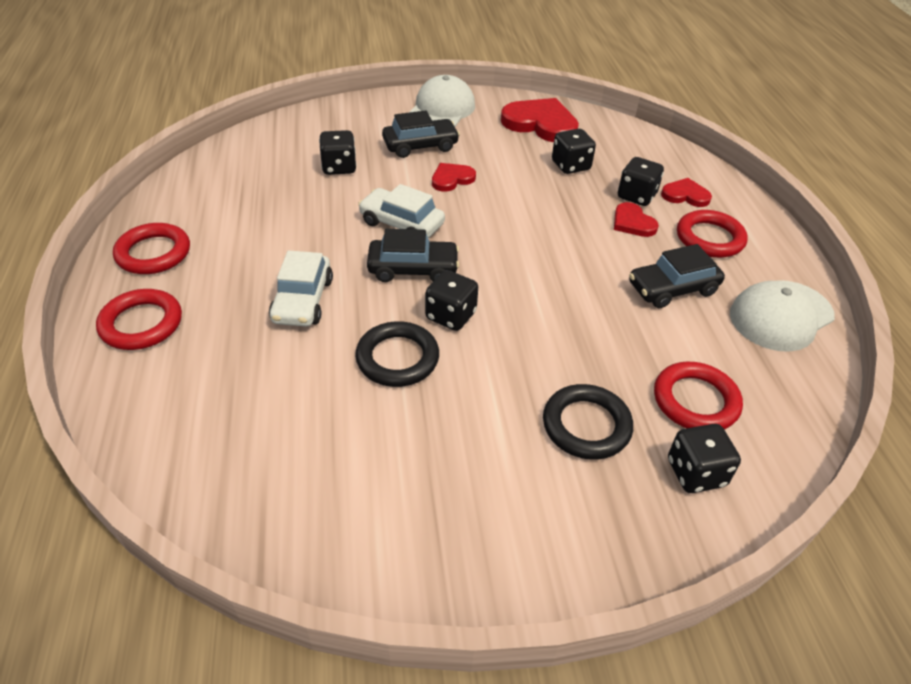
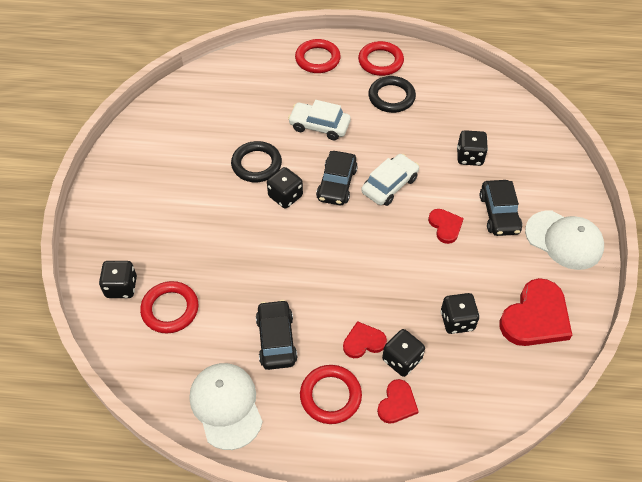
camera: 105 degrees right, 10 degrees up
black ring [543,384,633,460] -> black ring moved to [368,76,416,113]

